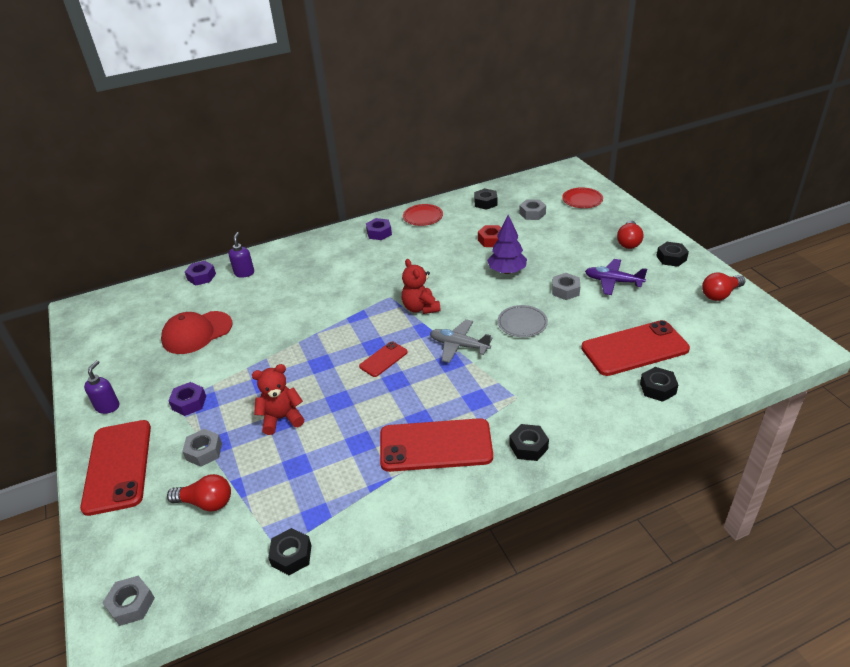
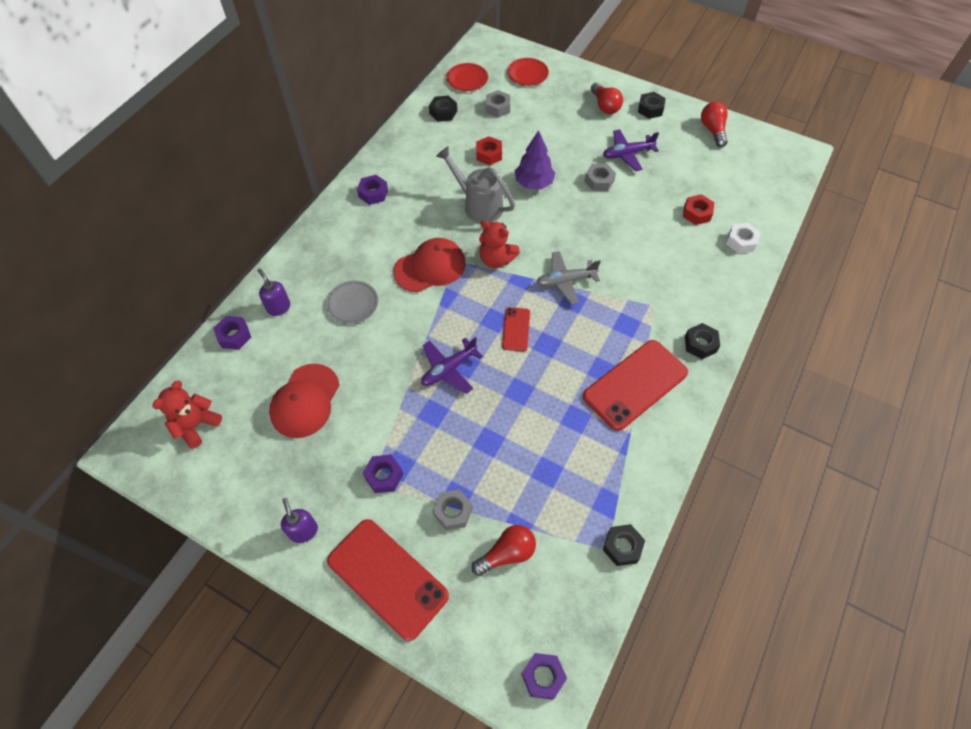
camera: 40 degrees left, 20 degrees up
grey nut [102,576,155,626] -> purple nut [521,653,567,700]
red teddy bear [252,364,304,435] -> red teddy bear moved to [152,380,222,449]
red plate [403,204,443,226] -> red plate moved to [446,63,488,91]
grey plate [497,305,548,337] -> grey plate moved to [326,280,378,324]
red phone [581,320,690,376] -> red nut [683,194,714,225]
black nut [640,367,678,402] -> white nut [726,223,761,253]
red light bulb [702,272,745,301] -> red light bulb turned 150 degrees clockwise [701,102,728,147]
none -> red cap [394,238,466,292]
none -> purple plane [421,337,483,394]
none -> grey watering can [436,146,515,223]

